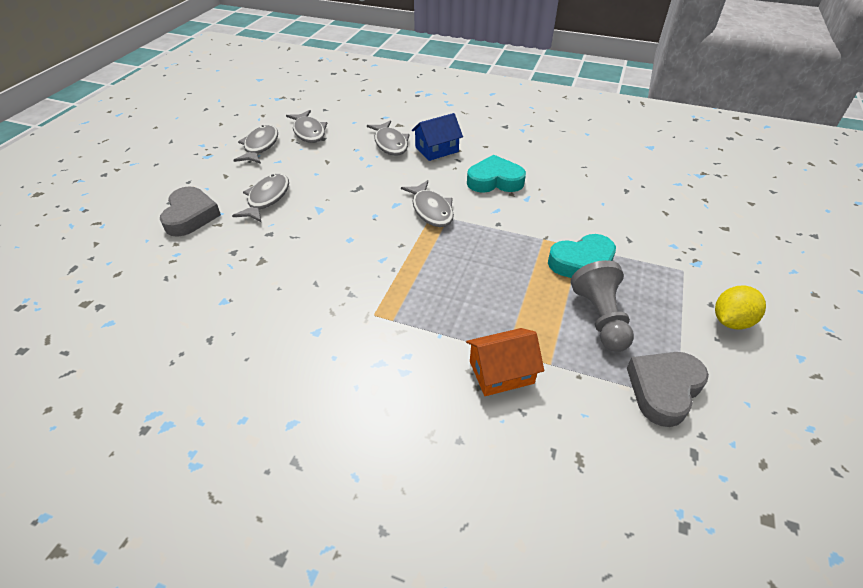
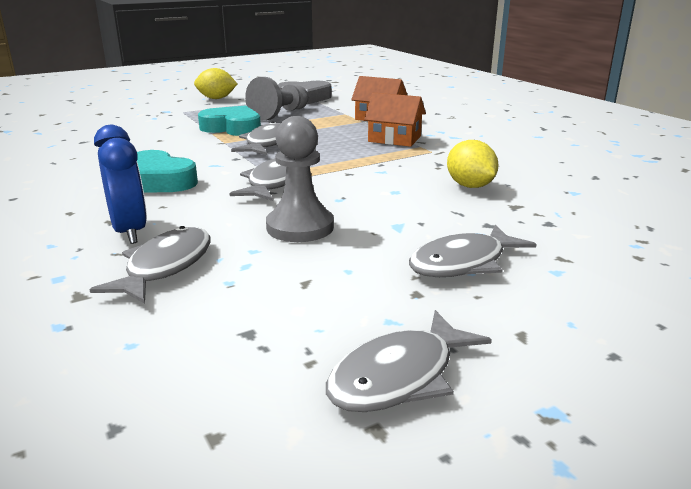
camera: 140 degrees left, 20 degrees down
grey heart [160,186,221,237] -> none
grey fish [286,110,328,143] -> grey fish moved to [231,121,281,155]
blue house [412,113,463,161] -> blue clock [94,125,147,244]
none -> grey pawn [266,116,334,242]
none -> orange house [364,93,426,147]
none -> yellow lemon [447,140,499,188]

